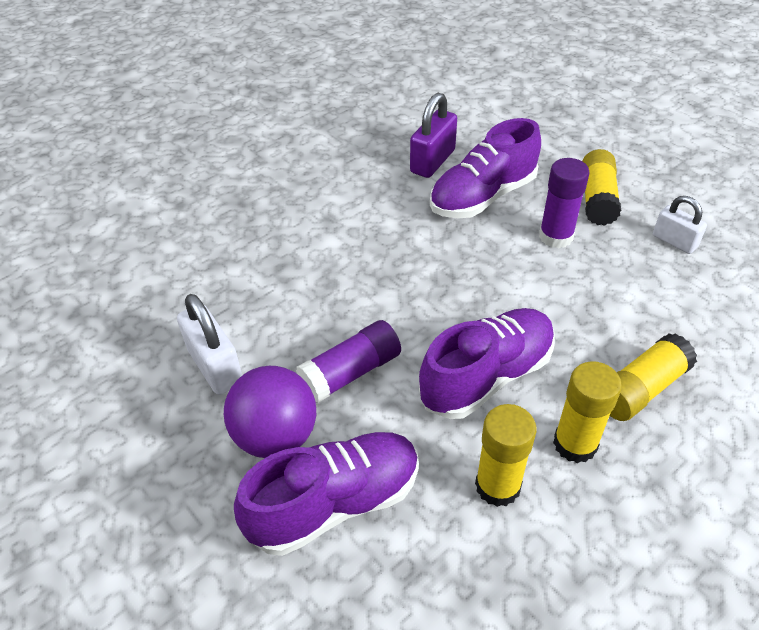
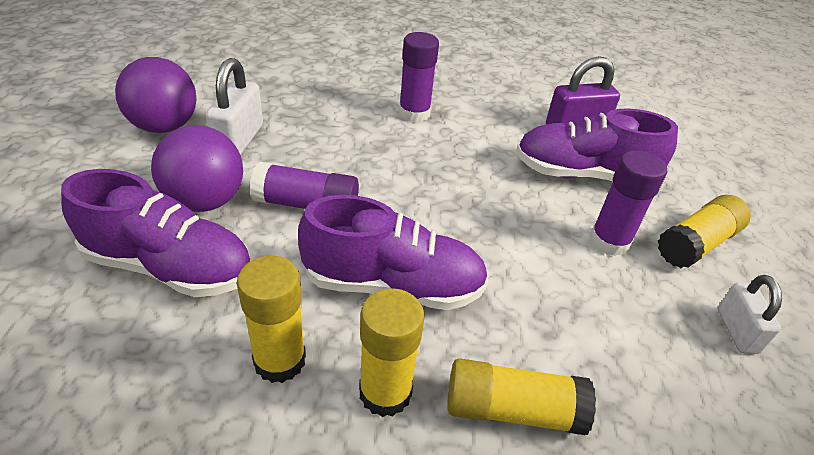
camera: 40 degrees right, 5 degrees down
none -> purple ball [115,57,197,133]
none -> purple glue stick [399,32,439,122]

